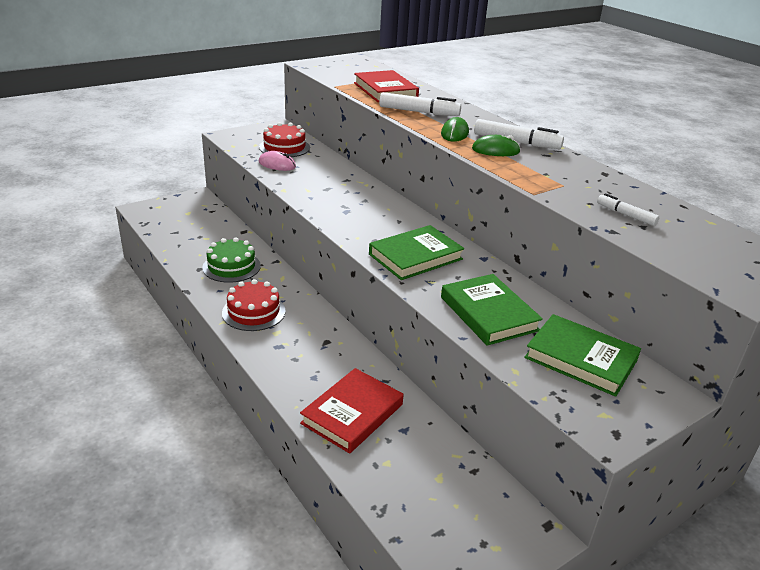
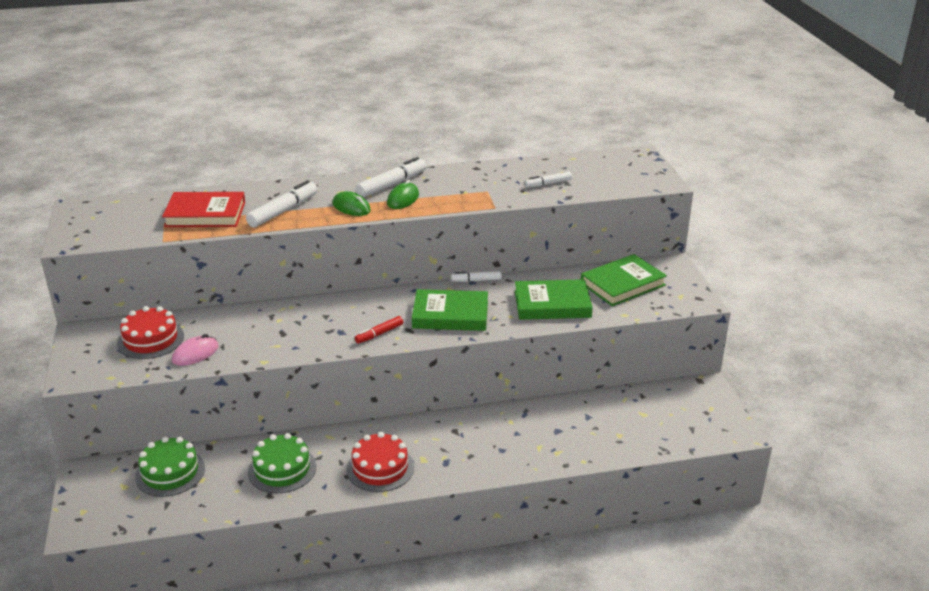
camera: 65 degrees left, 0 degrees up
red book [300,368,403,454] -> none
green book [369,225,464,280] -> green book turned 75 degrees counterclockwise [412,289,488,331]
none -> green cake [135,437,205,497]
none -> red marker [355,316,403,344]
none -> white marker [451,271,502,282]

